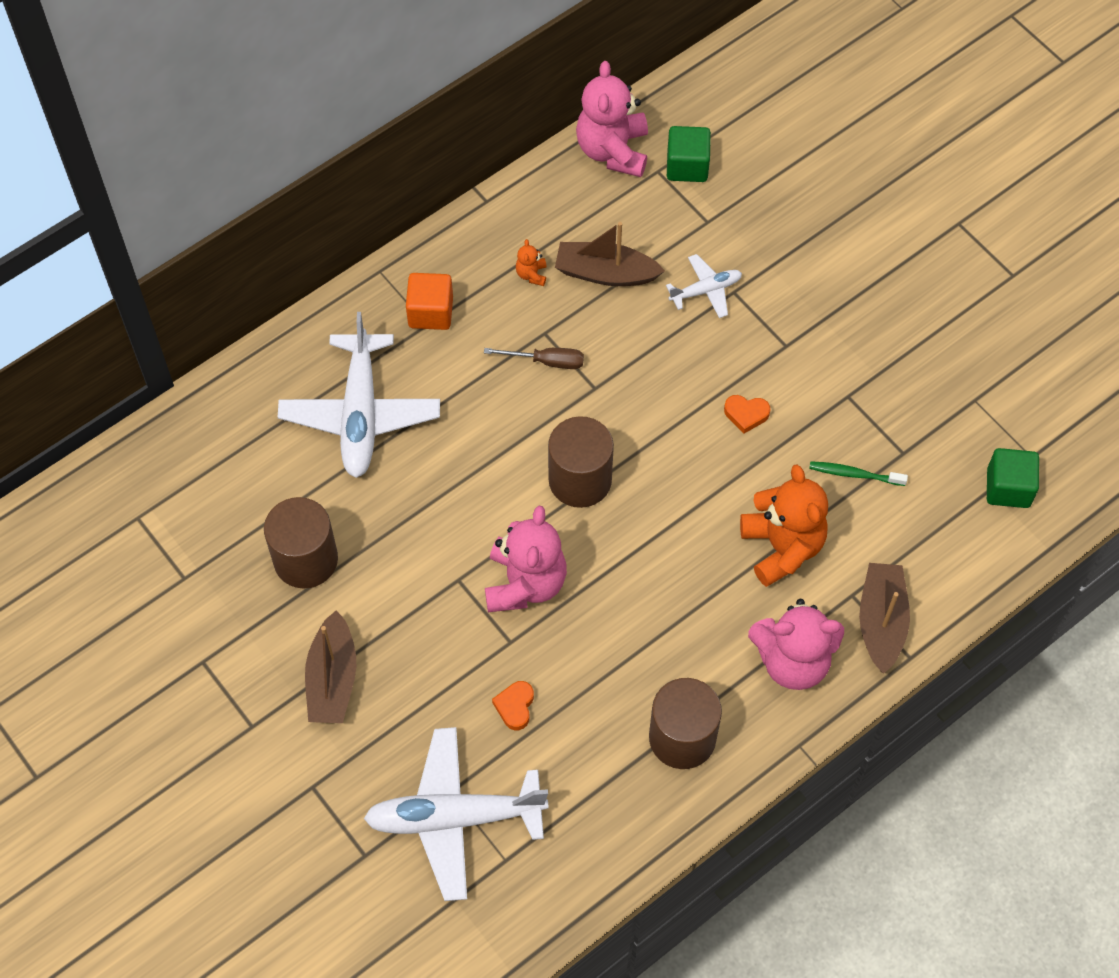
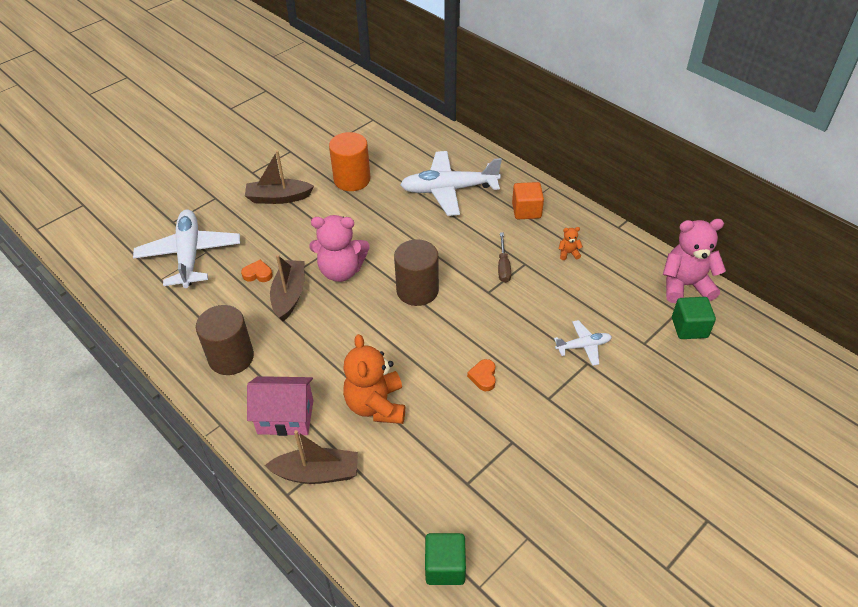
camera: 85 degrees right, 15 degrees down
brown cylinder [264,497,338,589] -> orange cylinder [329,132,371,191]
brown boat [555,222,665,286] -> brown boat moved to [270,255,304,321]
white plane [666,254,742,318] -> white plane turned 75 degrees counterclockwise [554,320,612,366]
orange teddy bear [740,464,828,587] -> orange teddy bear turned 105 degrees clockwise [343,334,405,424]
pink teddy bear [748,599,844,690] -> pink house [247,376,313,436]
green toothbrush [809,461,908,486] -> none

